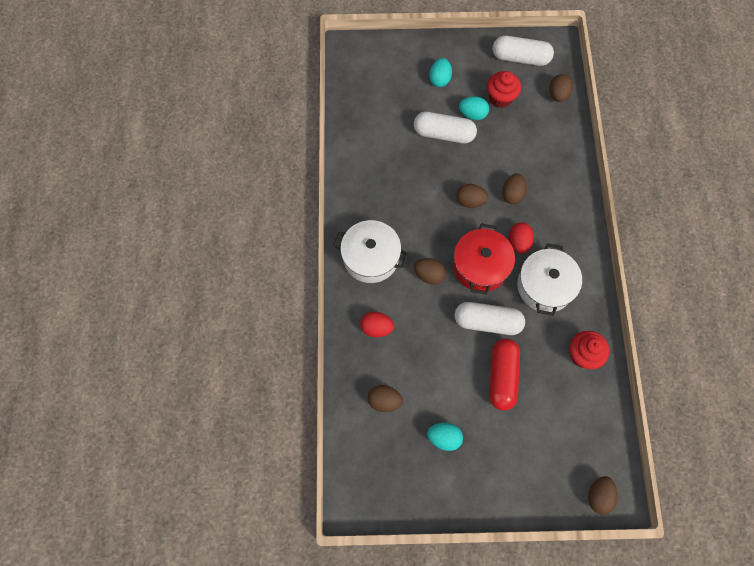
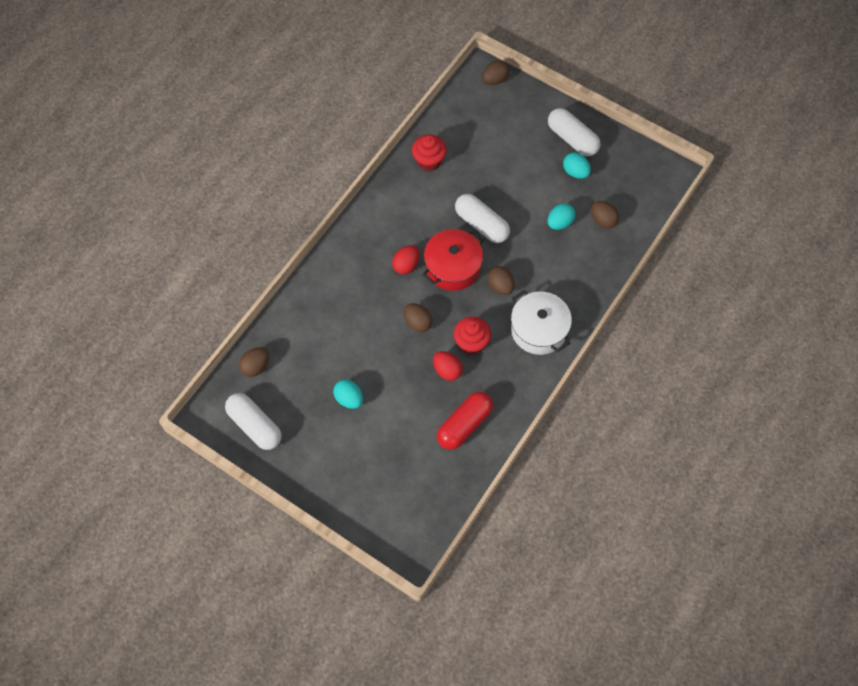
camera: 145 degrees left, 5 degrees down
red egg [360,312,394,337] -> red egg moved to [433,351,463,381]
white capsule [414,112,477,144] -> white capsule moved to [548,108,600,156]
turquoise egg [429,58,452,87] -> turquoise egg moved to [548,203,575,230]
red cupcake [487,71,521,108] -> red cupcake moved to [454,317,491,354]
red capsule [489,339,520,411] -> red capsule moved to [437,392,493,450]
brown egg [502,173,527,204] -> none
white pot [517,243,582,316] -> none

